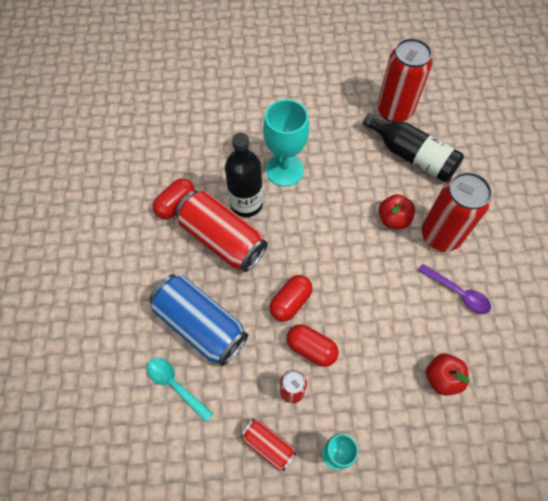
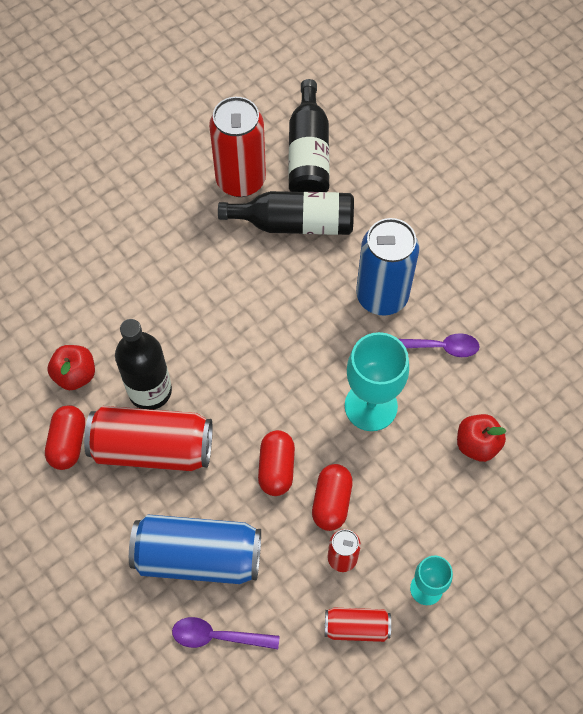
camera: 35 degrees left, 0 degrees up
turquoise spoon [147,358,213,422] -> purple spoon [172,617,280,649]
turquoise goblet [263,99,309,187] -> turquoise goblet moved to [345,332,409,431]
red capsule [287,324,339,367] -> red capsule turned 75 degrees counterclockwise [312,464,353,531]
red apple [379,194,415,229] -> red apple moved to [48,345,95,390]
red can [422,172,492,252] -> blue can [356,218,419,316]
none -> black bottle [288,79,330,192]

